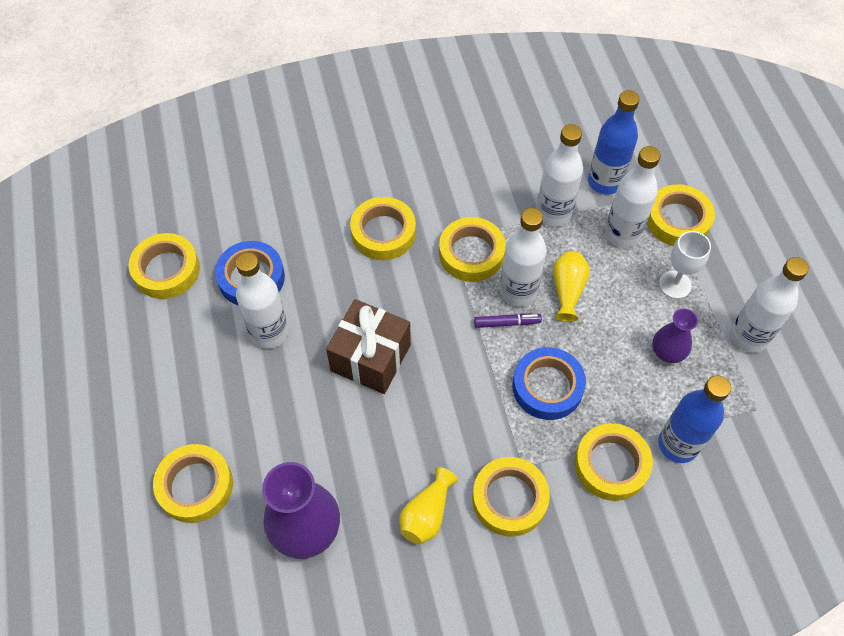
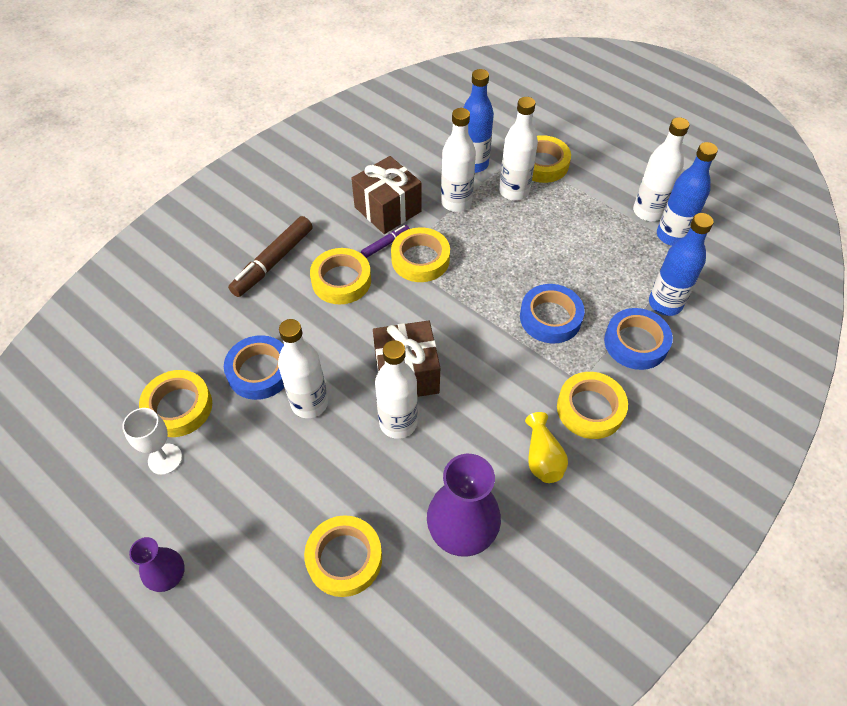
camera: 35 degrees left, 5 degrees down
purple marker [474,314,542,328] -> purple marker moved to [361,225,410,258]
white bottle [500,208,547,307] -> white bottle moved to [375,340,418,439]
yellow vase [553,251,590,322] -> none
yellow tape [575,423,653,501] -> blue tape [604,308,673,370]
purple vase [652,309,698,363] -> purple vase moved to [129,537,185,592]
white goblet [659,231,711,299] -> white goblet moved to [122,408,182,475]
none -> brown marker [228,216,313,297]
none -> brown gift [351,156,421,234]
none -> blue bottle [657,142,718,246]

